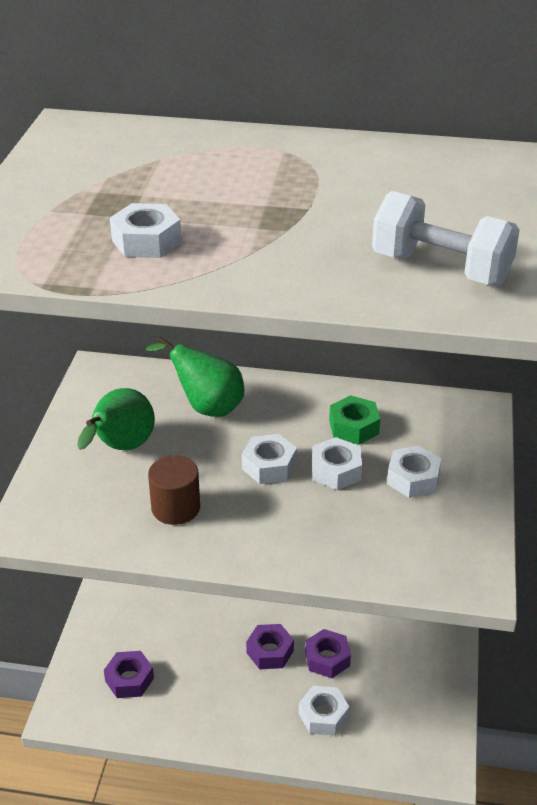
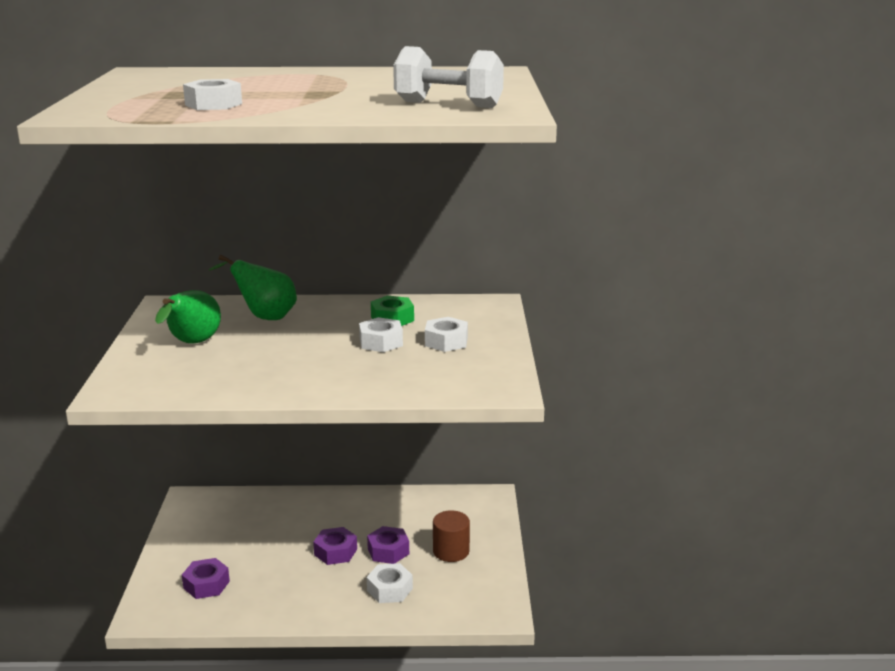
camera: 10 degrees left, 15 degrees down
brown cylinder [148,455,200,525] -> brown cylinder moved to [433,510,470,562]
white nut [242,434,297,484] -> none

